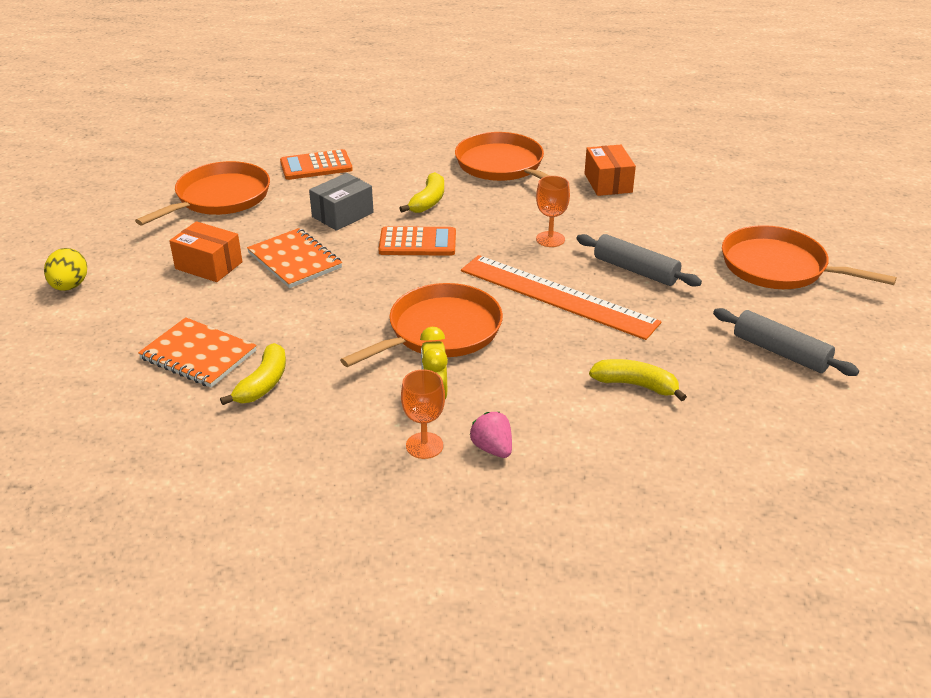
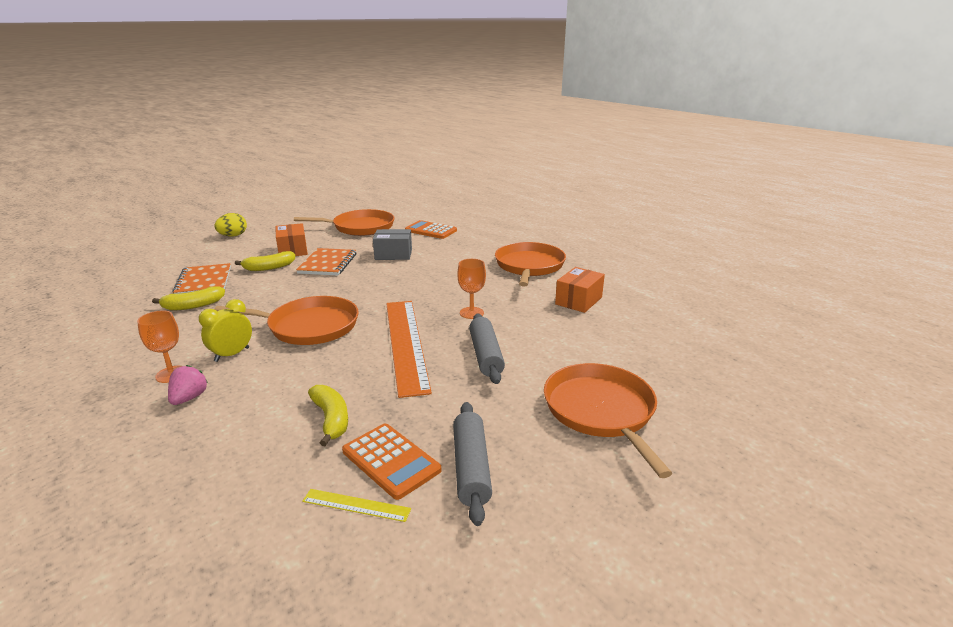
camera: 45 degrees right, 10 degrees down
orange calculator [378,226,456,256] -> orange calculator moved to [342,424,441,500]
yellow banana [400,172,444,213] -> yellow banana moved to [235,251,295,271]
none -> yellow ruler [302,489,411,522]

